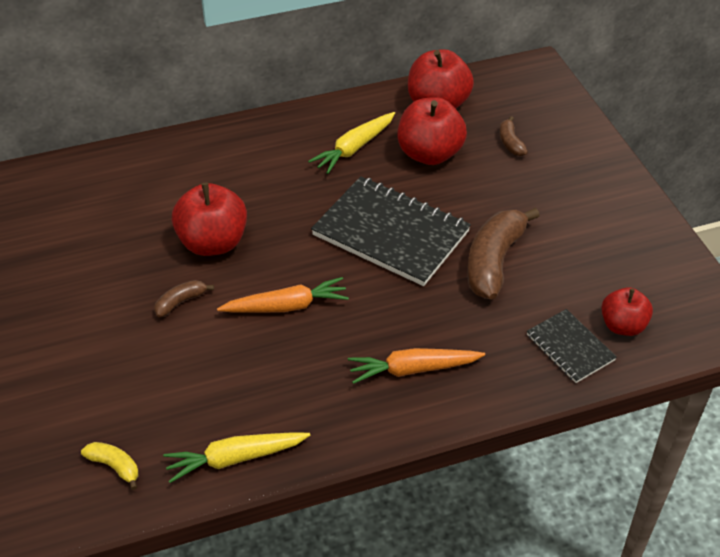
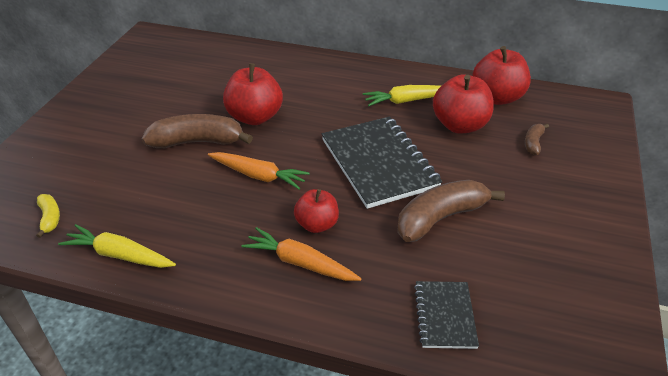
camera: 35 degrees right, 5 degrees down
brown banana [154,280,214,317] -> brown banana [142,114,253,148], size x2.07
red apple [601,287,653,336] -> red apple moved to [294,189,339,233]

